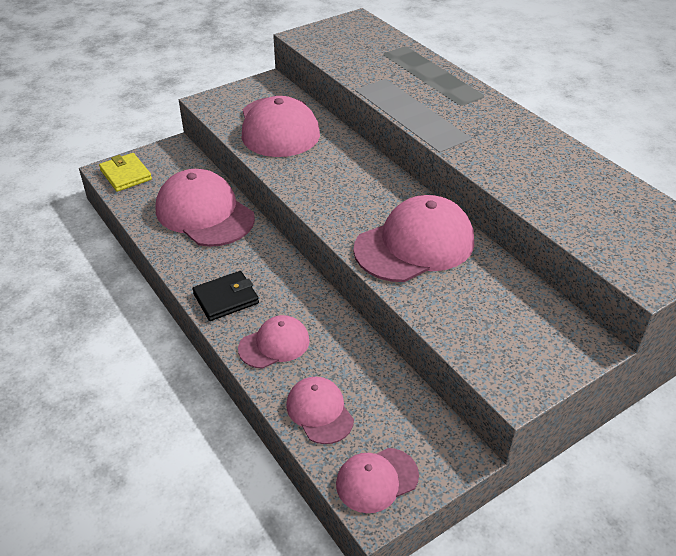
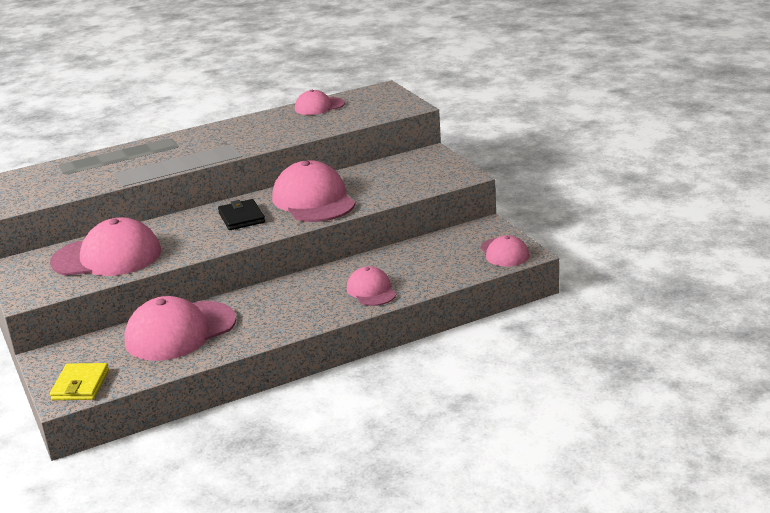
camera: 80 degrees left, 15 degrees down
yellow wallet [99,153,152,192] -> yellow wallet turned 60 degrees counterclockwise [50,363,109,400]
black wallet [192,271,259,321] -> black wallet moved to [218,199,265,230]
pink cap [286,377,354,444] -> pink cap moved to [295,90,345,115]

